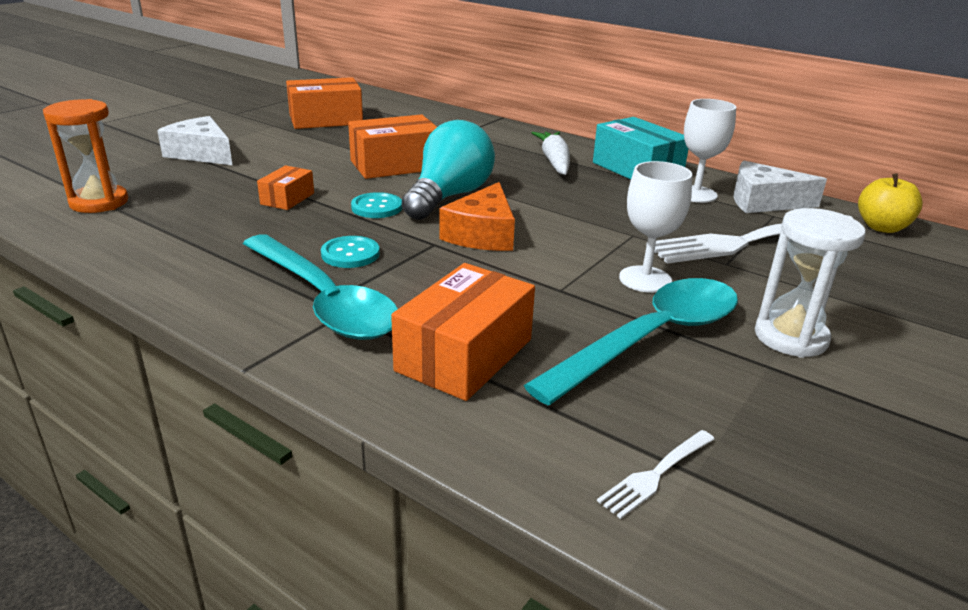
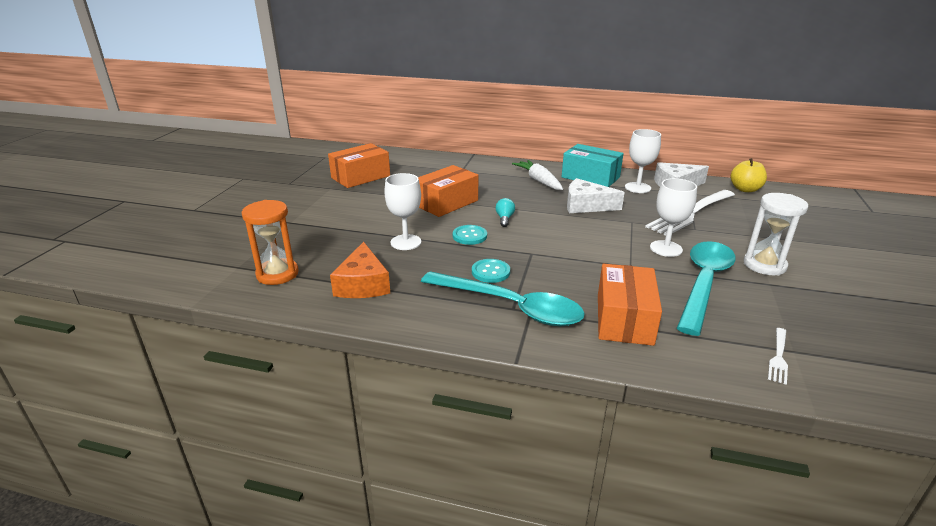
camera: 20 degrees left, 0 degrees up
white cheese [157,116,232,165] -> white cheese moved to [567,178,625,213]
orange box [257,165,314,210] -> white goblet [384,173,421,250]
turquoise light bulb [402,120,495,220] -> turquoise light bulb [496,198,515,227], size x0.41
orange cheese [439,182,515,251] -> orange cheese moved to [330,242,390,298]

